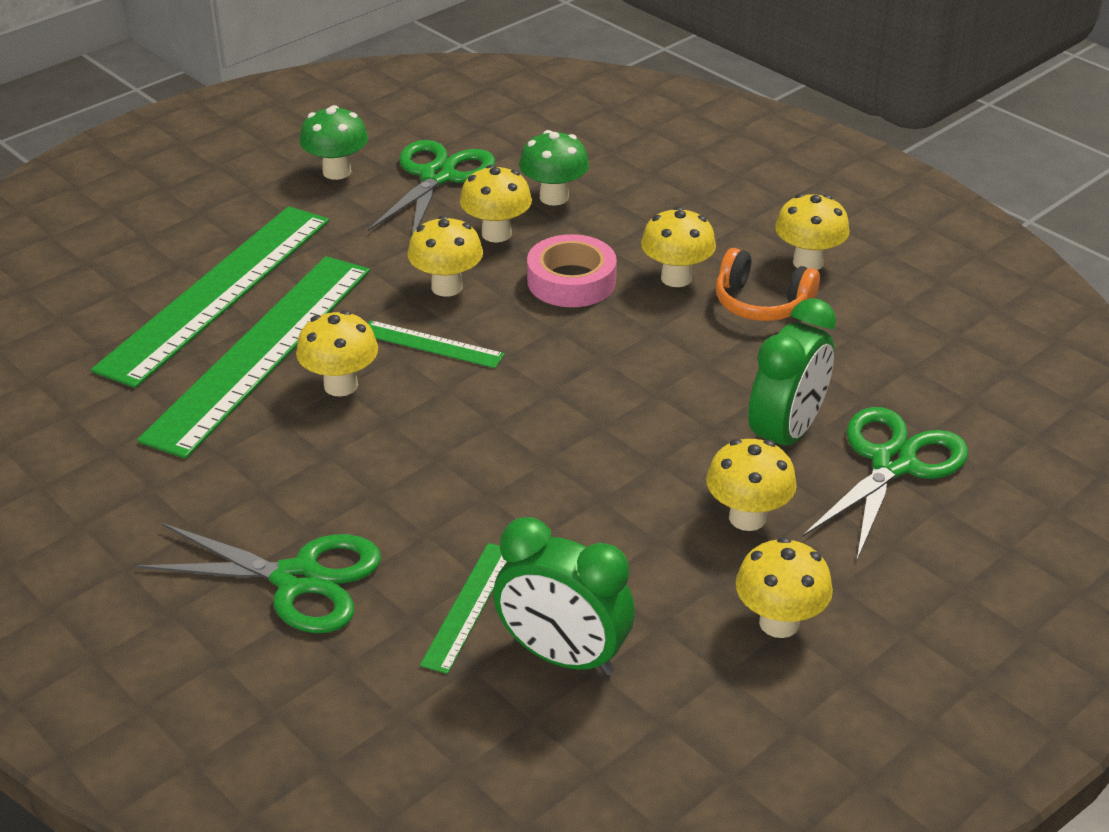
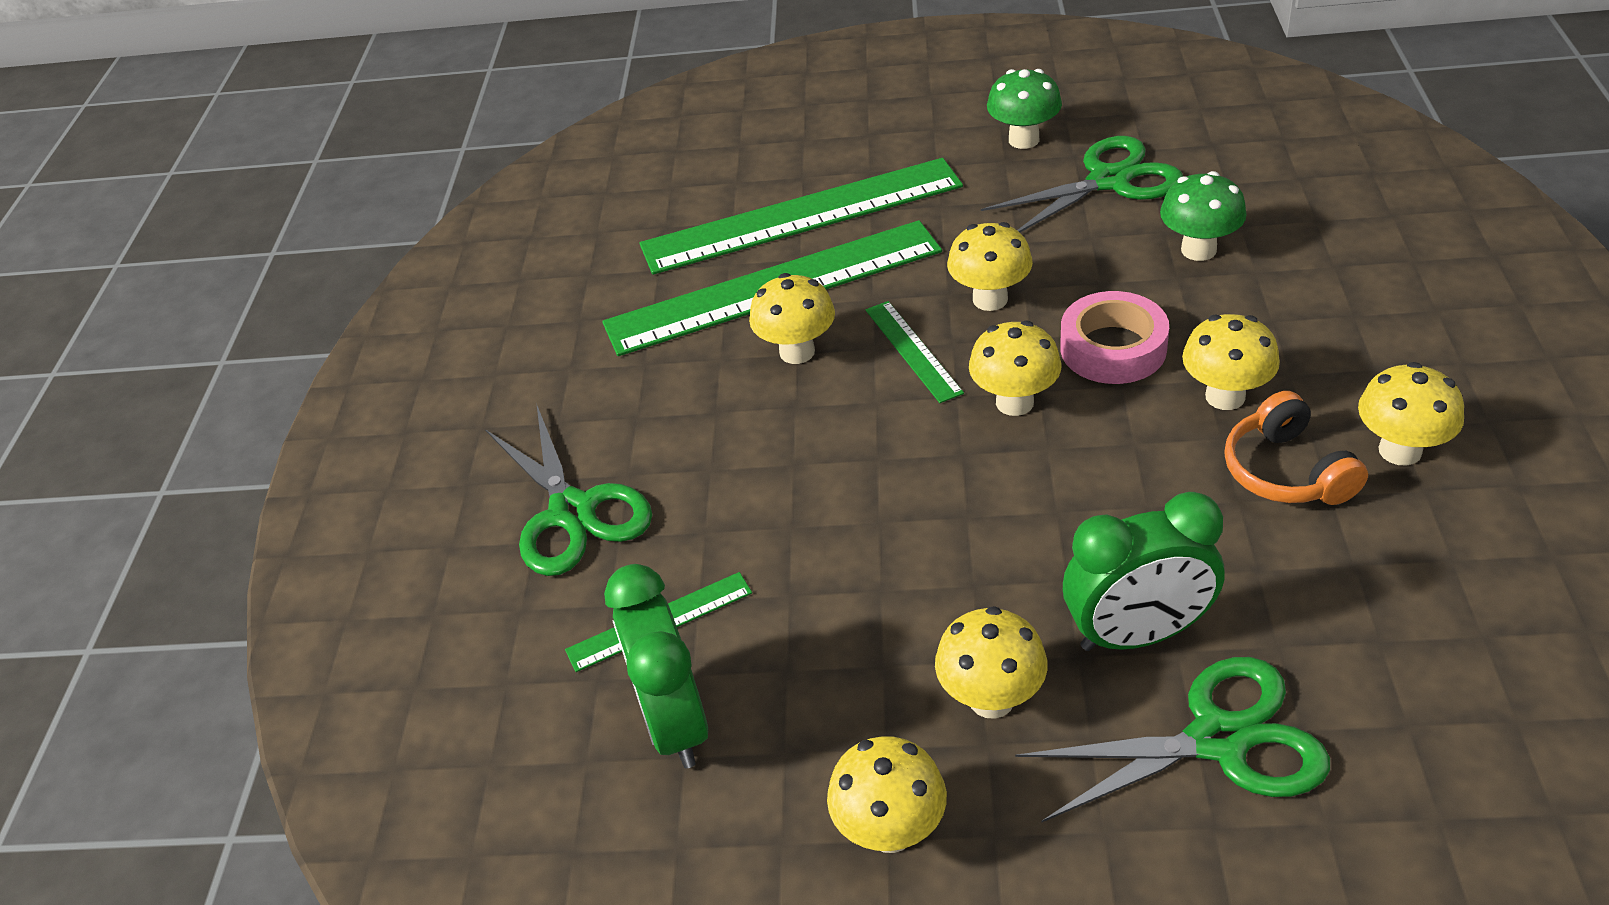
camera: 50 degrees right, 5 degrees up
yellow mushroom [460,165,532,243] -> yellow mushroom moved to [969,321,1062,416]

